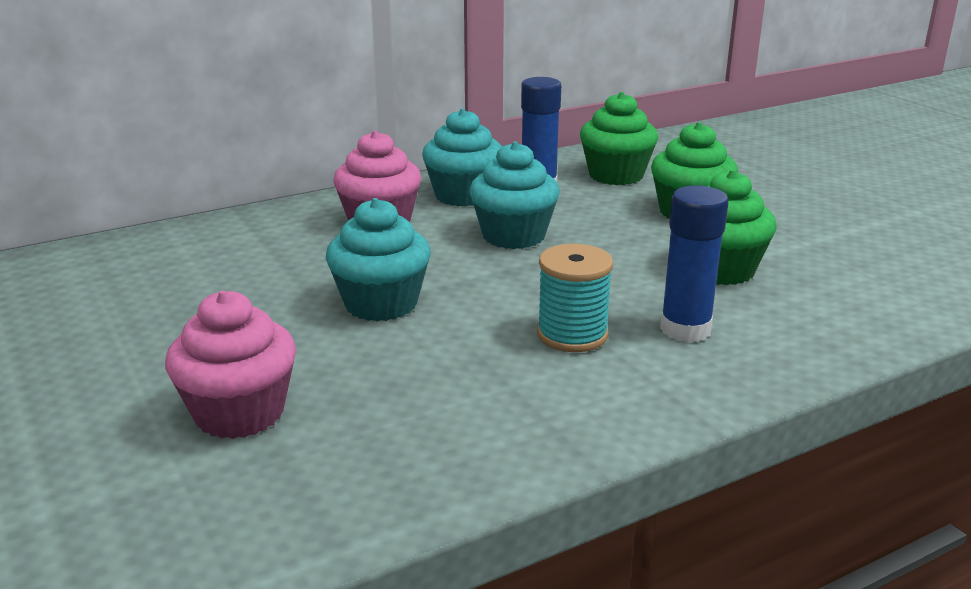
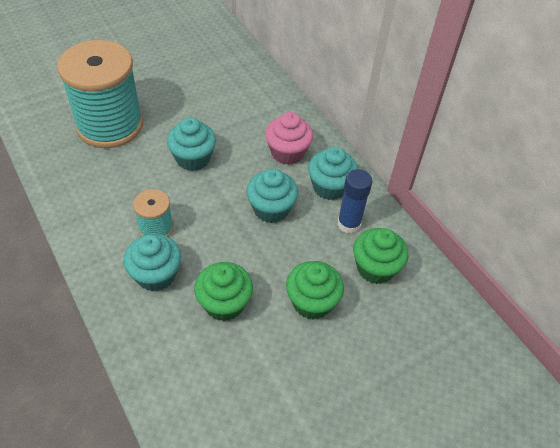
camera: 85 degrees right, 25 degrees up
pink cupcake [165,291,296,439] -> turquoise spool [57,40,143,148]
blue glue stick [660,185,729,342] -> turquoise cupcake [123,234,181,292]

